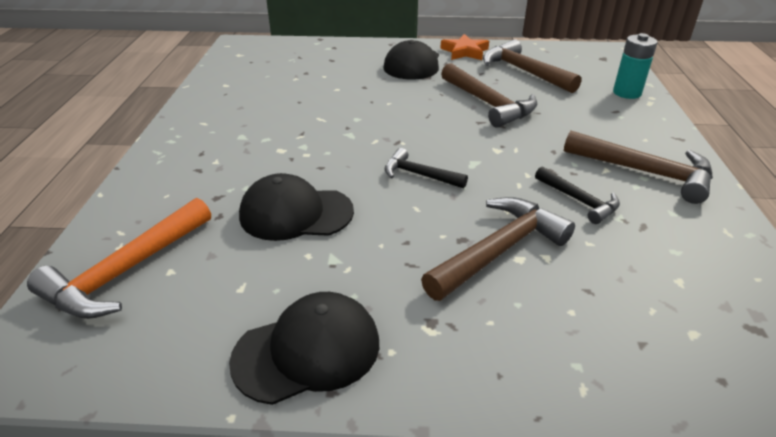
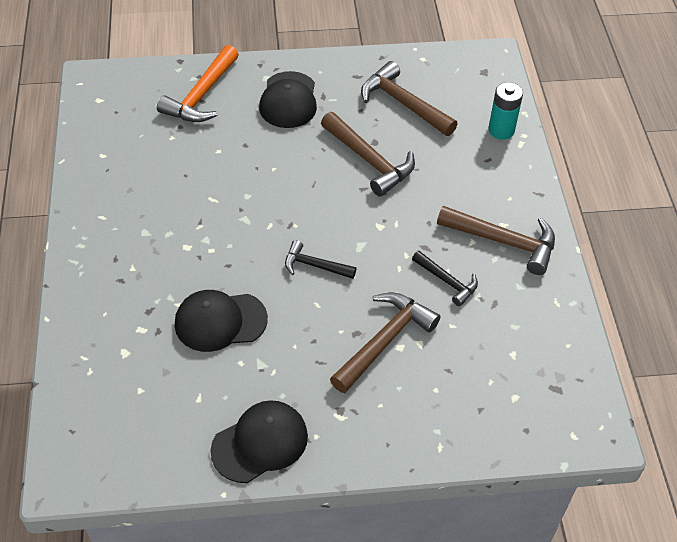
camera: 10 degrees left, 15 degrees up
orange hammer [27,198,211,319] -> orange hammer moved to [157,45,239,122]
orange star [440,34,489,60] -> none

